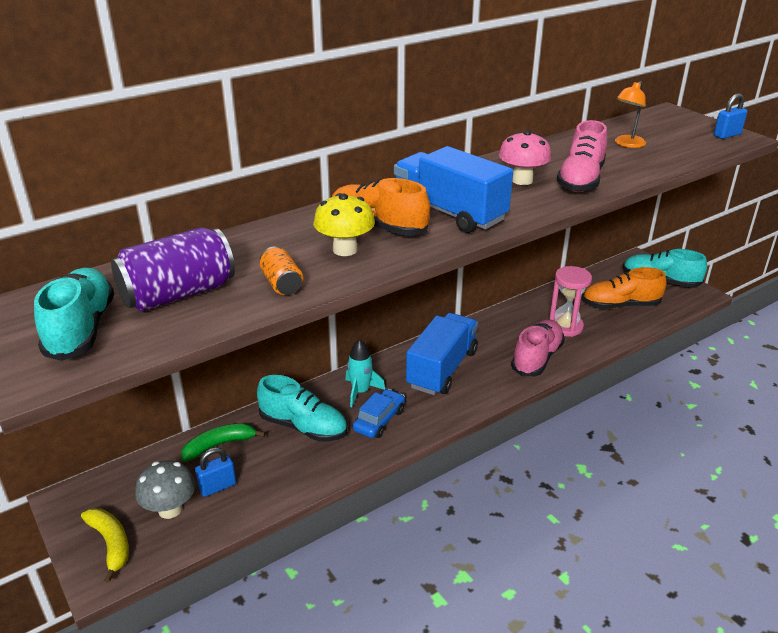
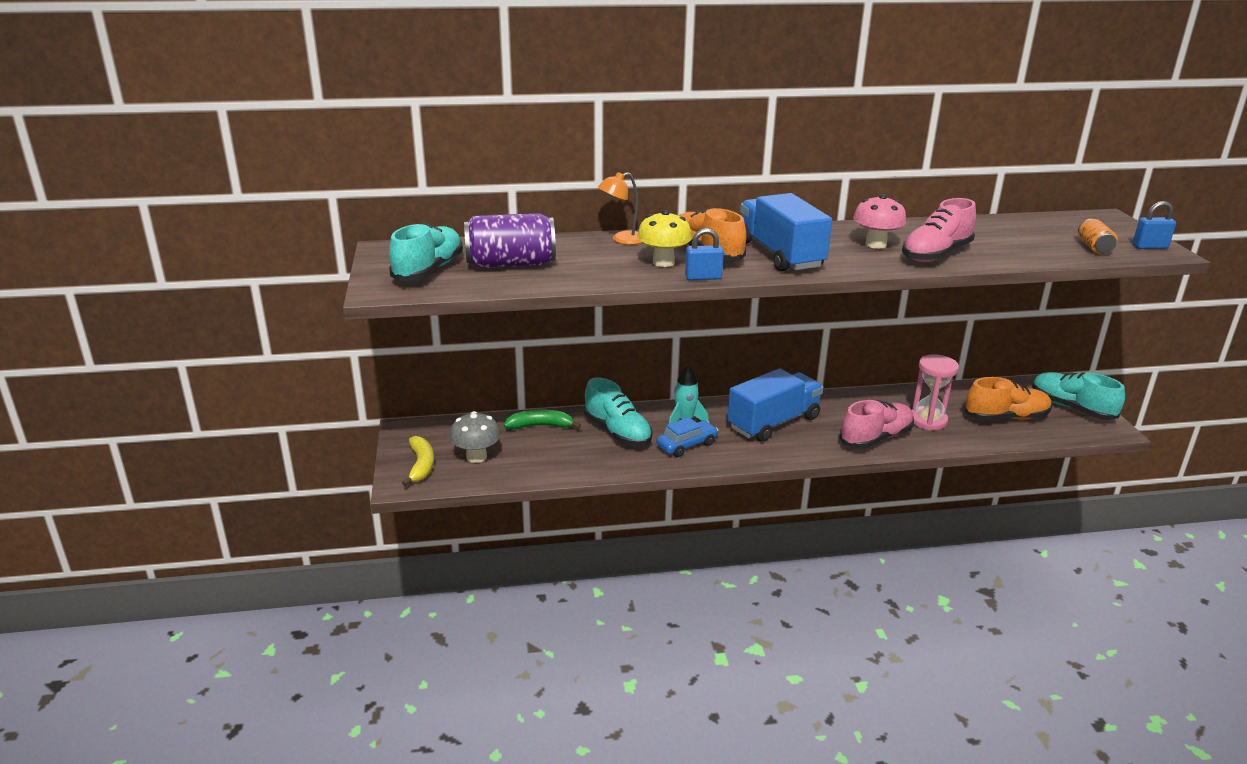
camera: 25 degrees right, 5 degrees down
blue padlock [195,448,236,497] -> blue padlock moved to [685,228,724,280]
orange can [260,247,303,295] -> orange can moved to [1078,219,1118,254]
orange shoe [582,267,667,309] -> orange shoe turned 150 degrees clockwise [965,377,1052,420]
orange lamp [615,81,646,148] -> orange lamp moved to [598,172,642,245]

